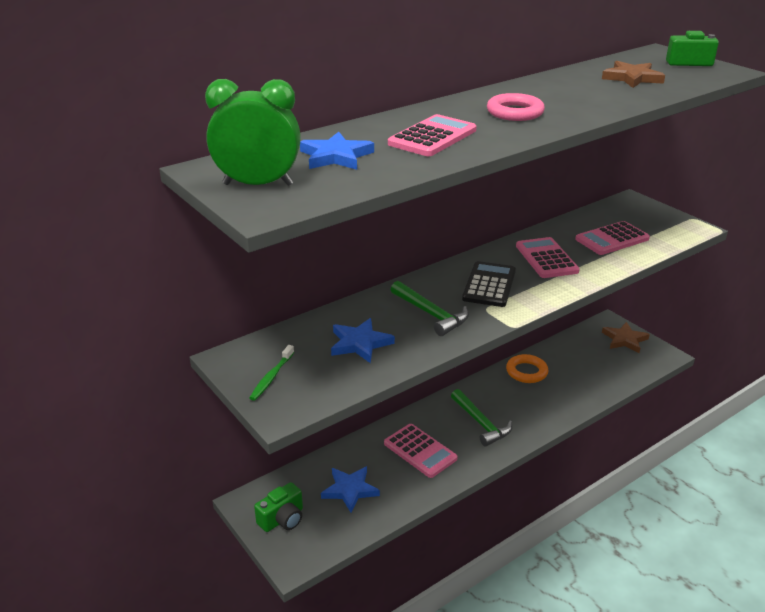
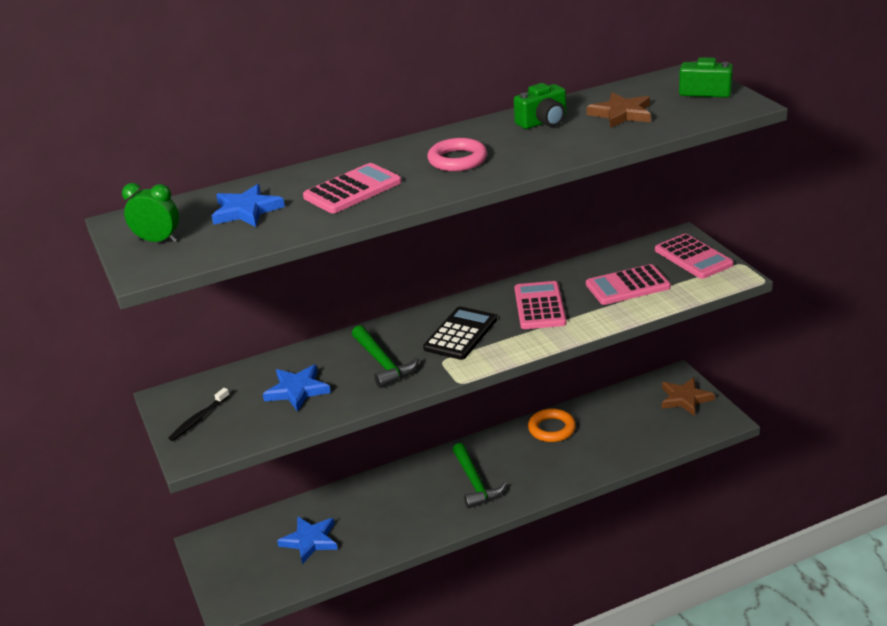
camera: 15 degrees right, 0 degrees up
green clock [205,79,301,186] -> green clock [122,183,179,242], size x0.64
green toothbrush [249,345,294,401] -> black toothbrush [168,388,230,441]
green camera [254,482,303,532] -> green camera moved to [514,83,566,129]
pink calculator [384,424,458,478] -> pink calculator moved to [655,234,733,279]

